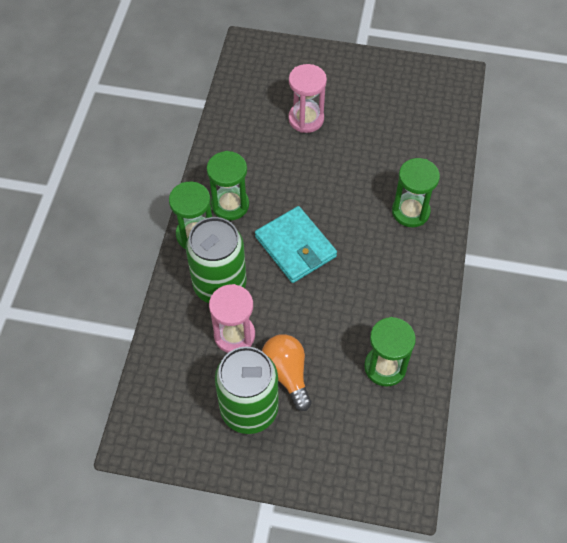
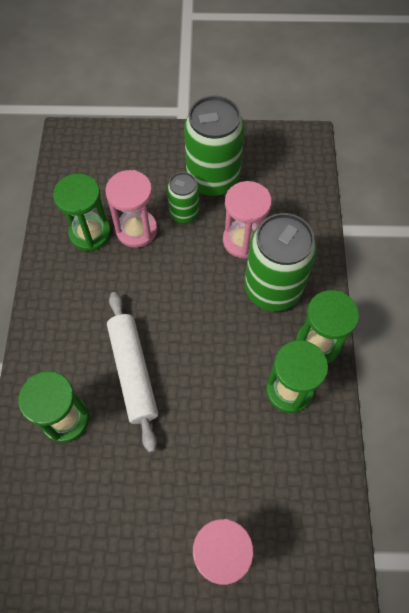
camera: 170 degrees right, 5 degrees up
turquoise wallet [255,206,337,283] -> none
orange light bulb [262,334,312,411] -> green can [167,172,199,224]
none -> pink hourglass [105,170,157,248]
none -> white rolling pin [107,292,158,453]

